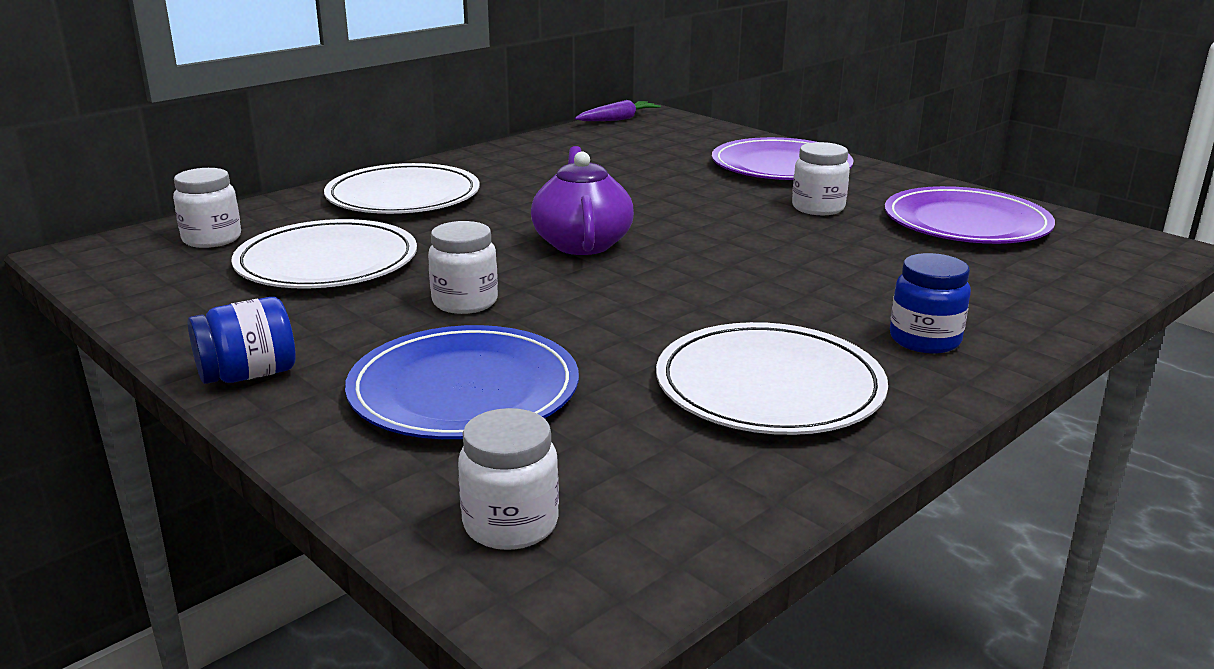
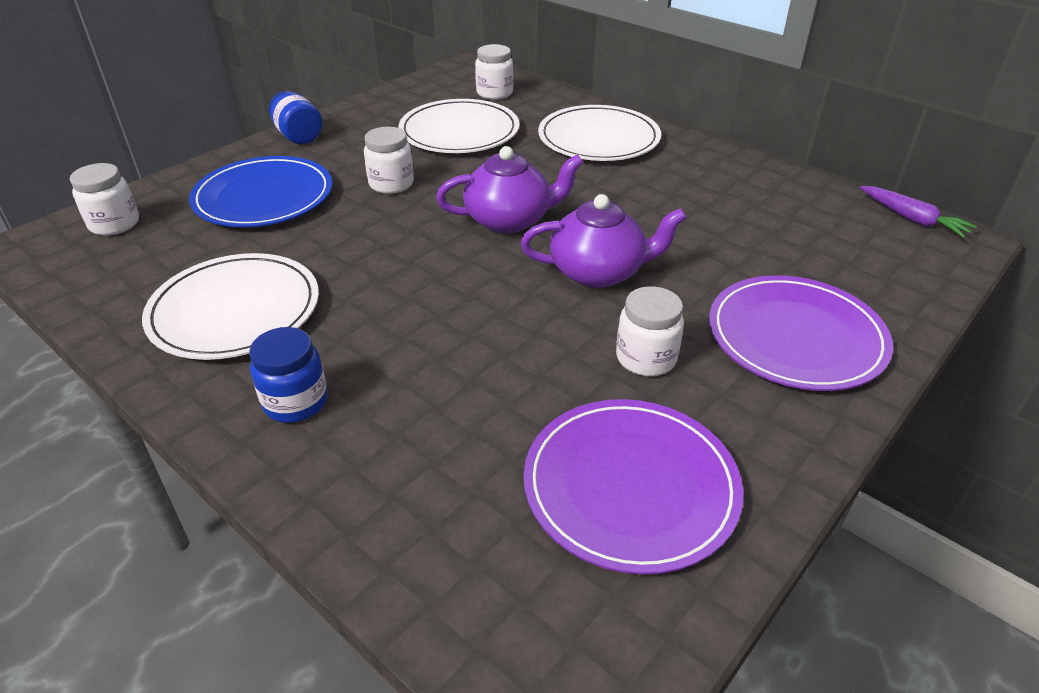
camera: 85 degrees right, 15 degrees up
none -> purple teapot [521,194,687,288]

